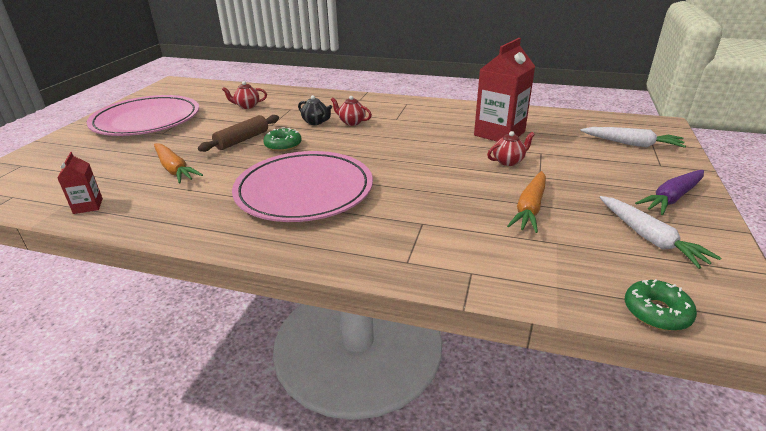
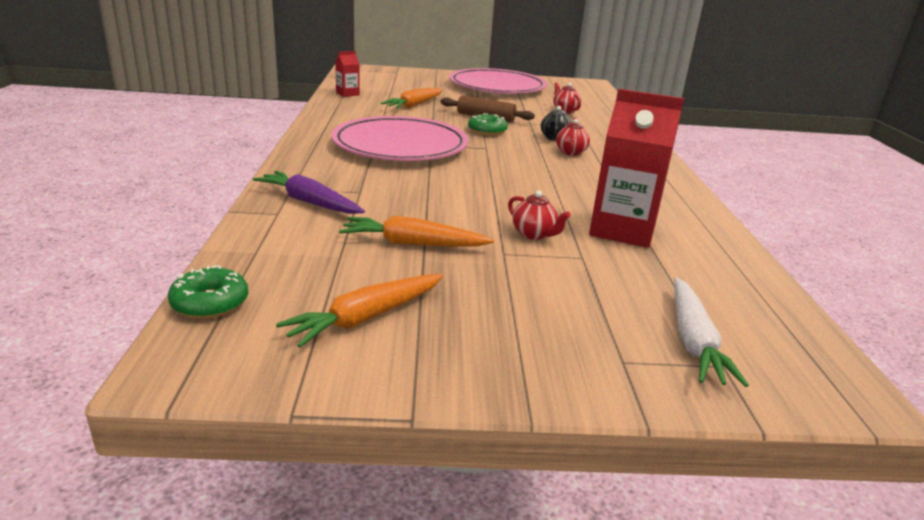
camera: 70 degrees right, 5 degrees down
white carrot [600,196,721,269] -> orange carrot [276,274,443,348]
purple carrot [635,170,704,215] -> purple carrot moved to [253,171,365,214]

